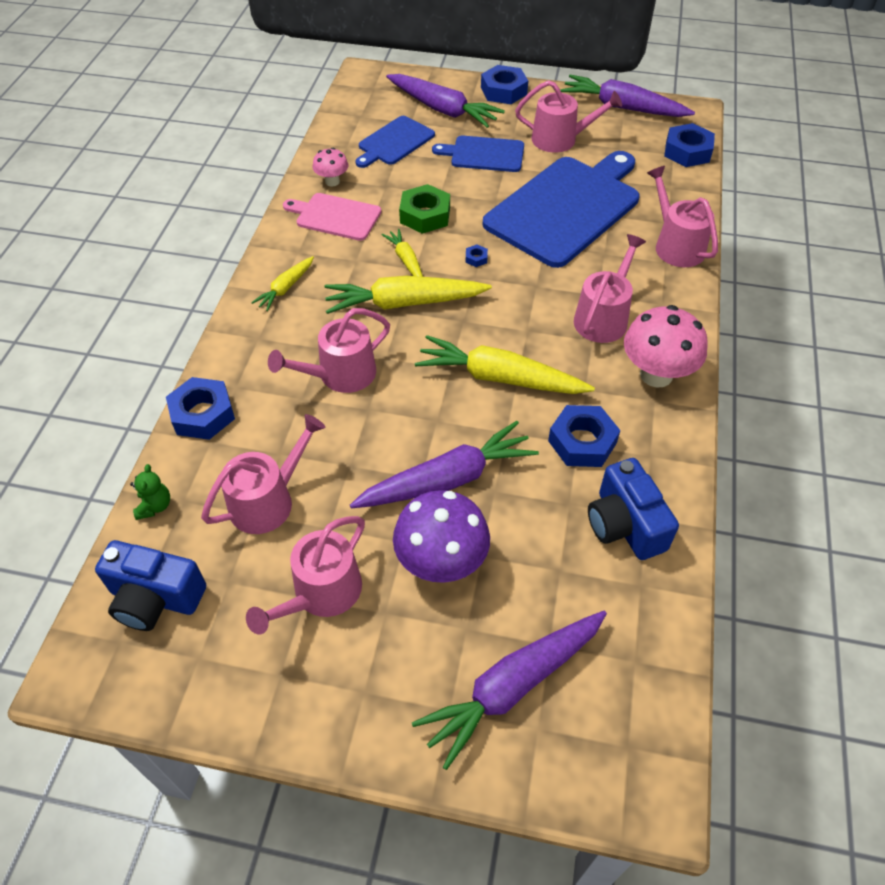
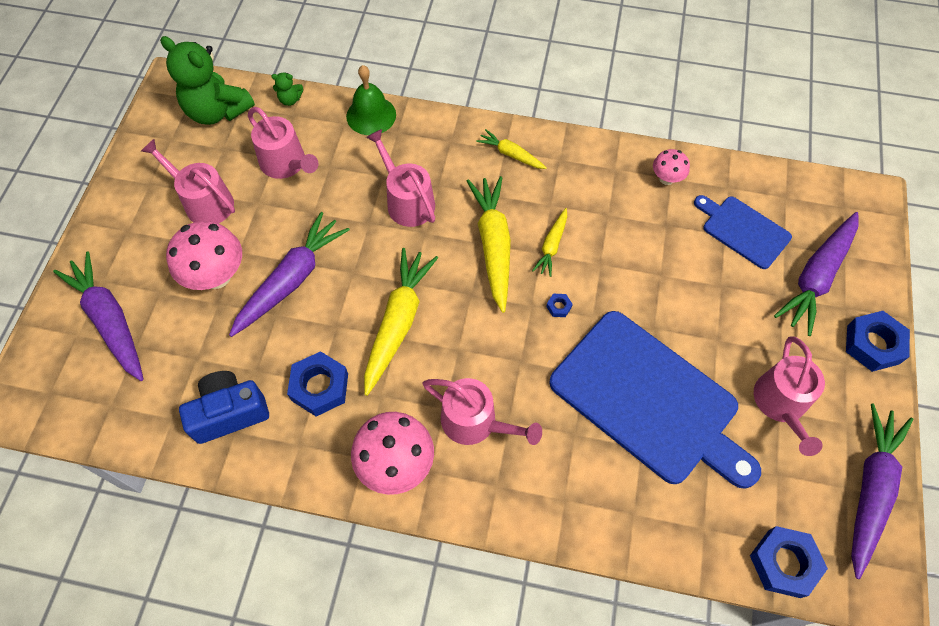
camera: 90 degrees right, 10 degrees up
blue camera [95,540,206,631] -> green teddy bear [160,36,255,125]
blue nut [166,377,235,440] -> green bell [346,65,396,135]
pink cutting board [283,193,381,241] -> none
purple carrot [350,421,539,509] -> purple carrot turned 120 degrees counterclockwise [229,212,350,337]
yellow carrot [382,229,423,277] -> yellow carrot turned 135 degrees clockwise [532,208,567,277]
purple mushroom [393,490,490,583] -> pink mushroom [166,221,242,290]
green nut [399,184,450,234] -> none
blue cutting board [432,136,524,172] -> none
pink watering can [647,166,718,267] -> none

